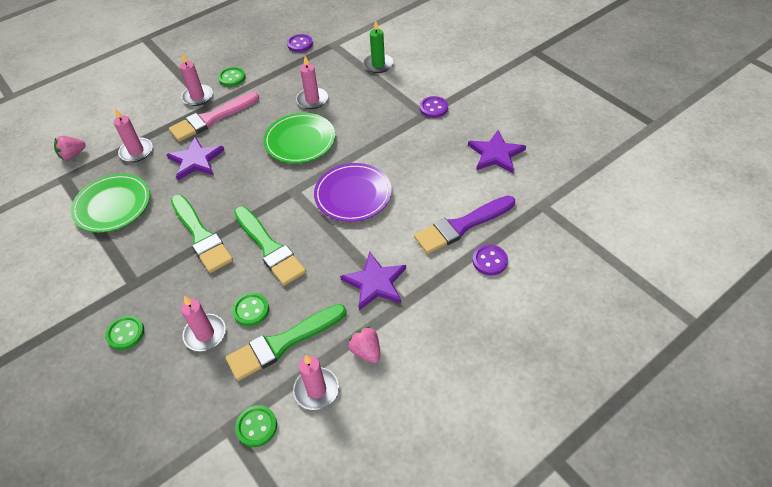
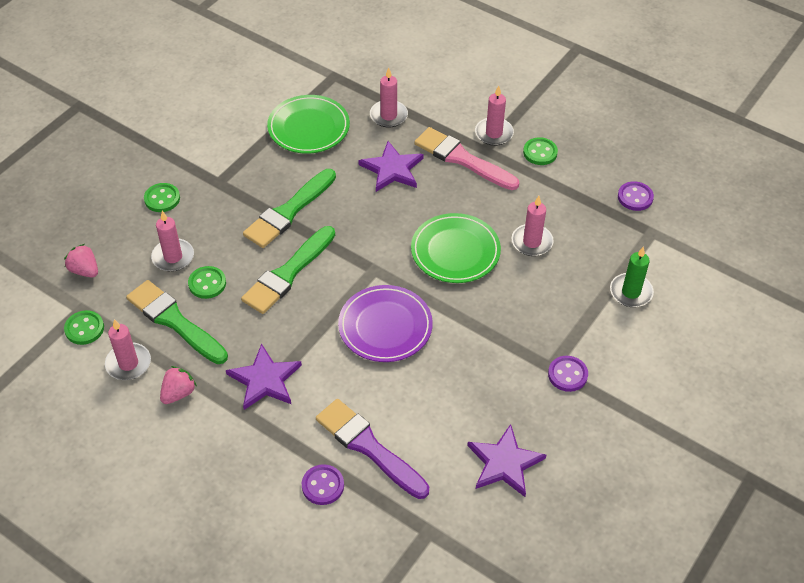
camera: 70 degrees right, 0 degrees up
pink strawberry [54,136,86,160] -> pink strawberry moved to [64,244,98,277]

